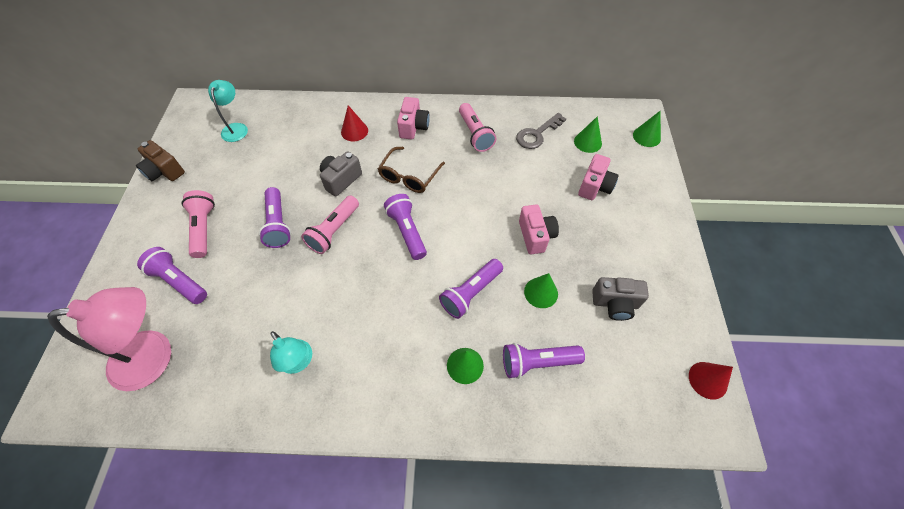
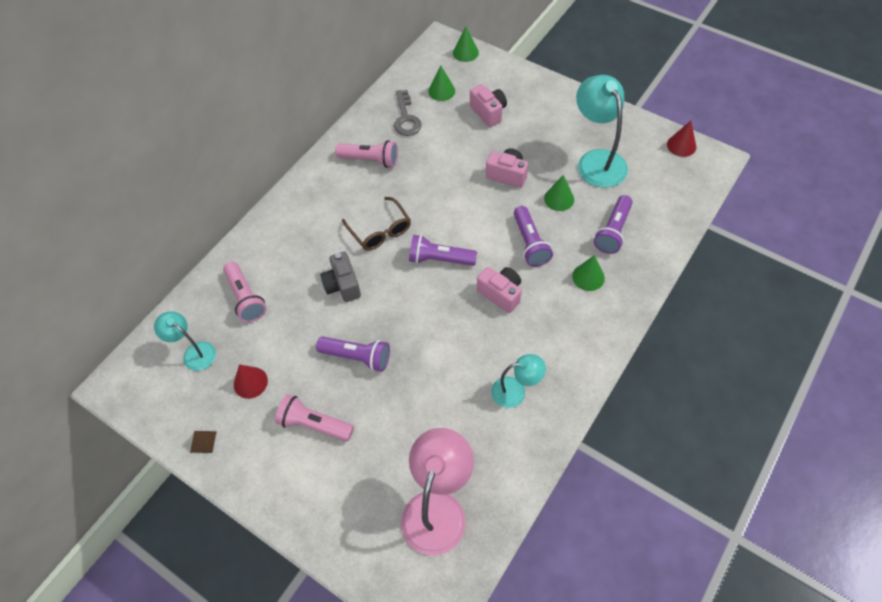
camera: 55 degrees left, 0 degrees up
brown camera [136,140,185,181] -> brown pyramid [190,431,217,453]
purple flashlight [137,247,207,304] -> none
pink flashlight [301,196,359,254] -> pink flashlight moved to [223,262,266,323]
red cone [341,105,368,141] -> red cone moved to [234,364,268,399]
pink camera [397,97,430,139] -> pink camera moved to [477,267,521,313]
grey camera [592,277,649,321] -> turquoise lamp [576,75,628,188]

